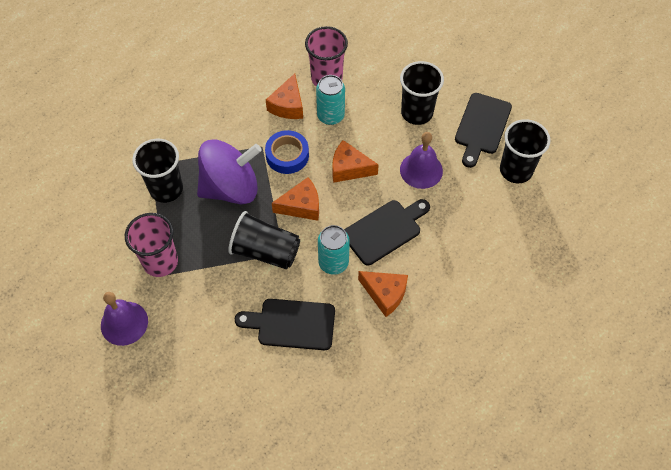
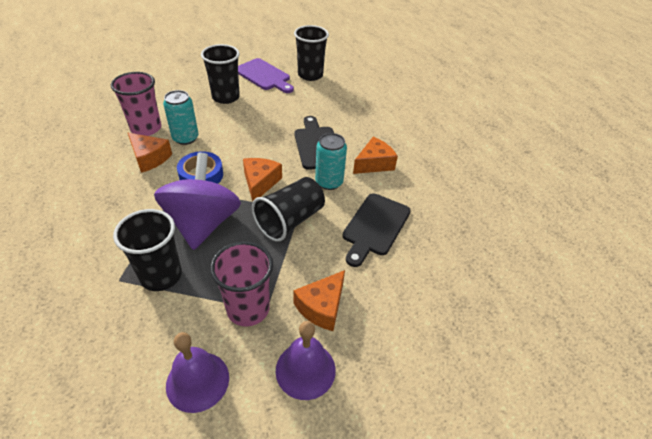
camera: 70 degrees left, 15 degrees down
orange cheese [332,140,379,183] -> orange cheese moved to [293,270,345,331]
purple bell [400,132,443,189] -> purple bell moved to [166,332,229,413]
black cutting board [455,93,512,168] -> purple cutting board [238,58,294,93]

